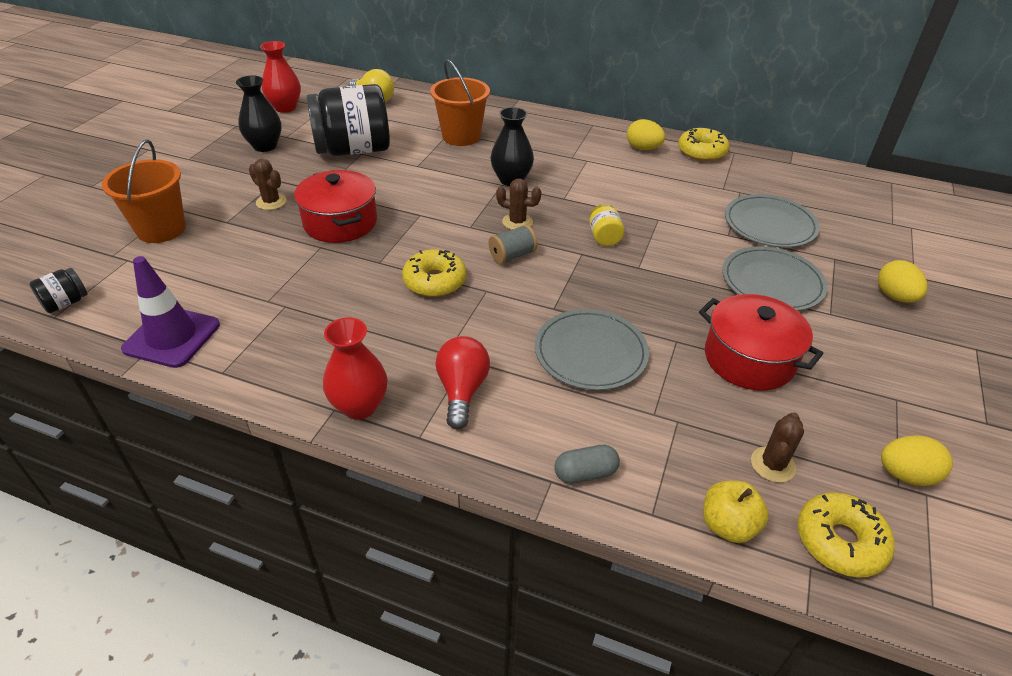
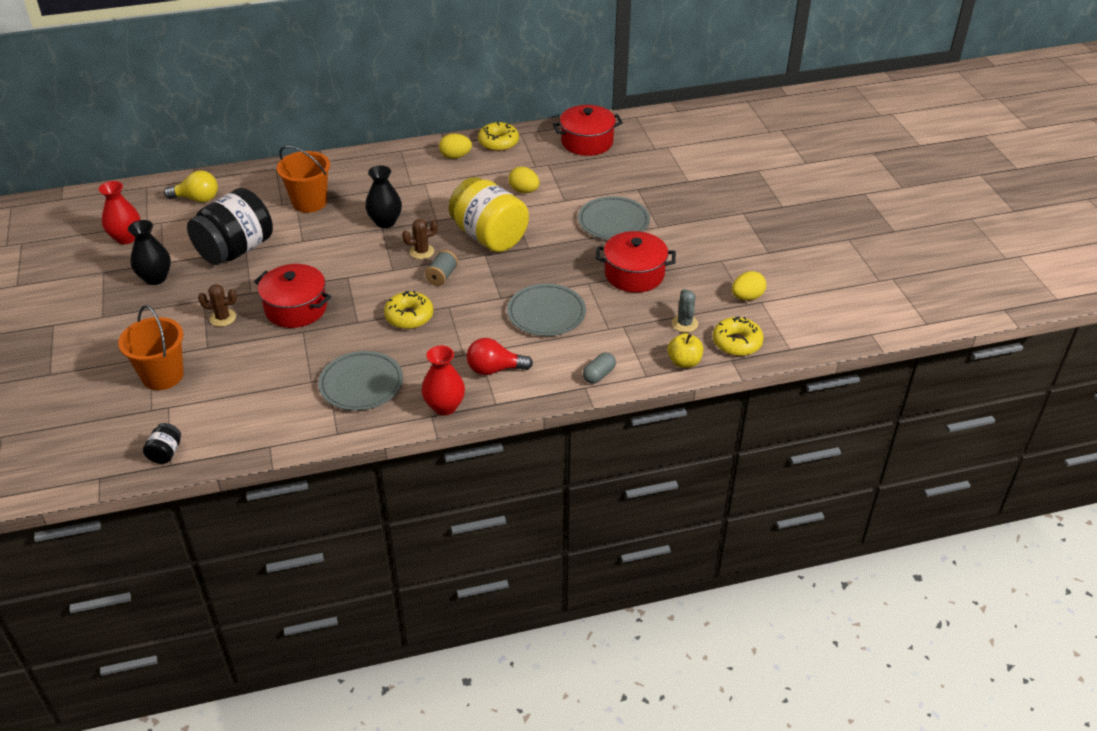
camera: 35 degrees left, 0 degrees up
purple traffic cone [121,256,220,368] -> none
red light bulb [436,336,490,429] -> red light bulb turned 60 degrees counterclockwise [467,338,533,375]
yellow jar [589,204,625,246] -> yellow jar [449,177,529,252], size x2.41
grey plate [725,194,820,248] -> grey plate moved to [318,351,403,411]
brown cactus [751,412,804,483] -> grey cactus [672,289,698,332]
yellow egg [878,260,928,303] -> yellow egg moved to [509,167,540,193]
none -> red pot [552,105,623,156]

